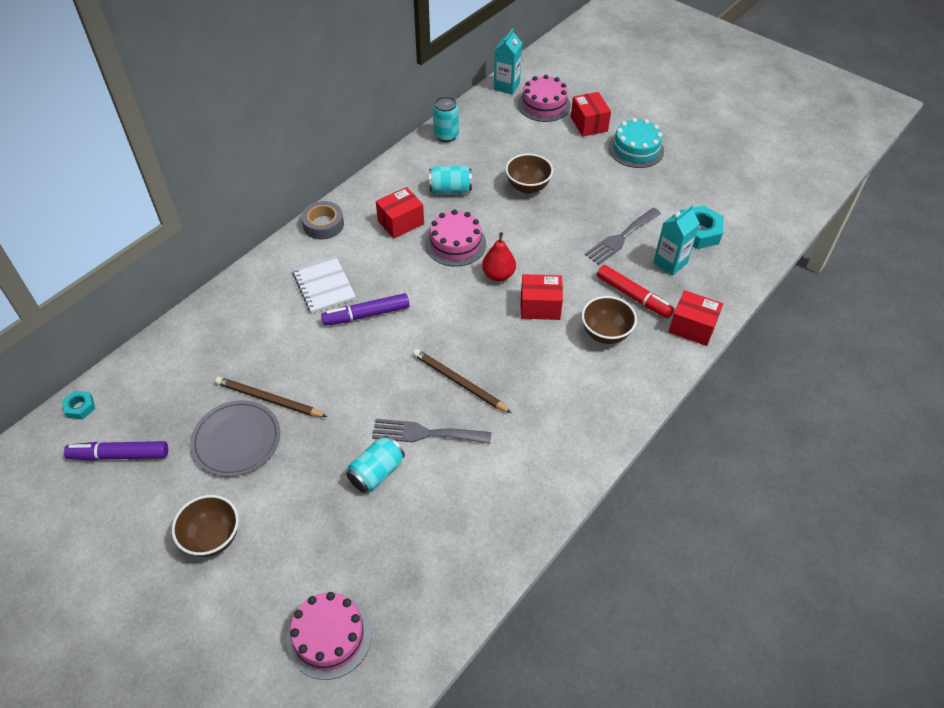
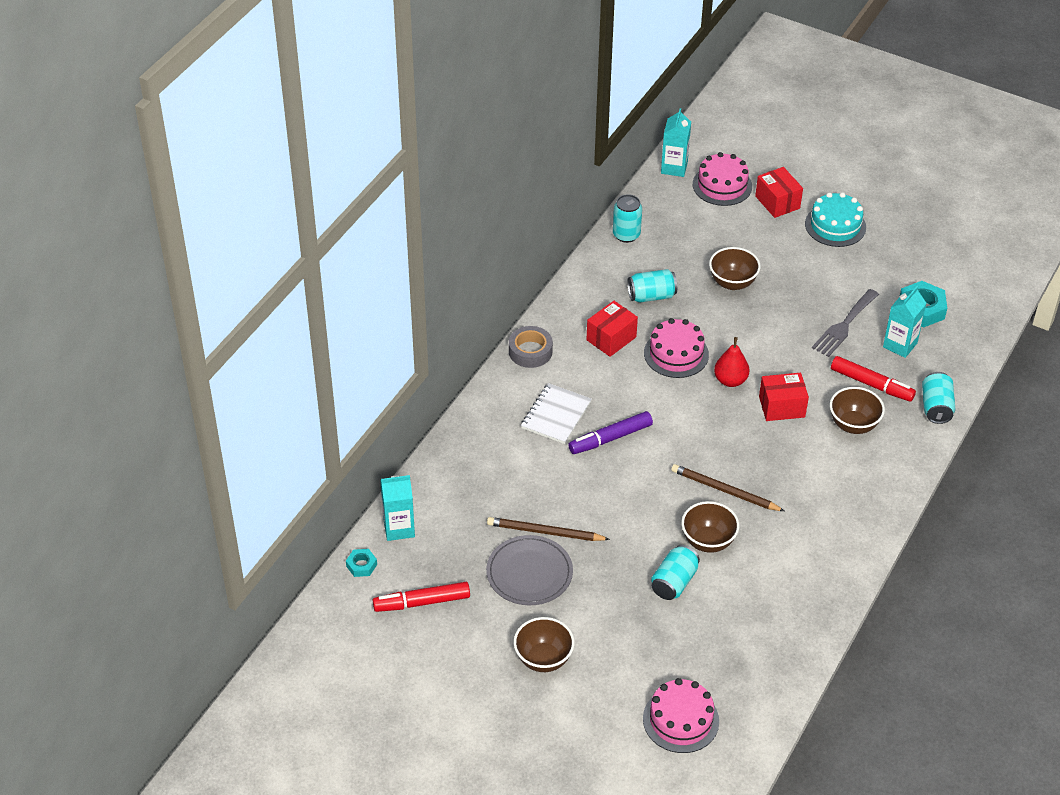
camera: 10 degrees left, 5 degrees down
purple marker [64,441,168,461] -> red marker [373,582,470,612]
white notebook [292,256,356,313] -> white notebook turned 60 degrees clockwise [521,383,592,444]
grey fork [372,419,491,444] -> brown bowl [681,501,739,553]
red box [669,290,723,346] -> turquoise can [922,372,955,424]
none -> turquoise carton [380,475,415,541]

